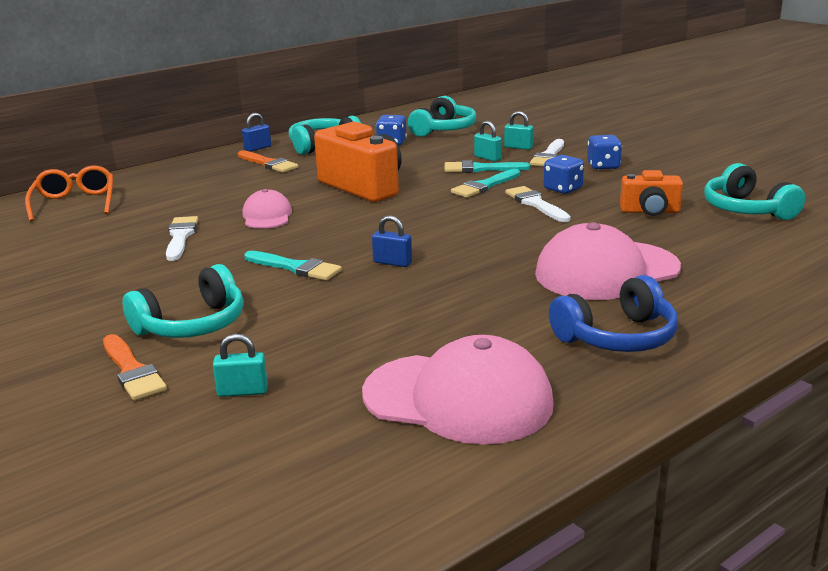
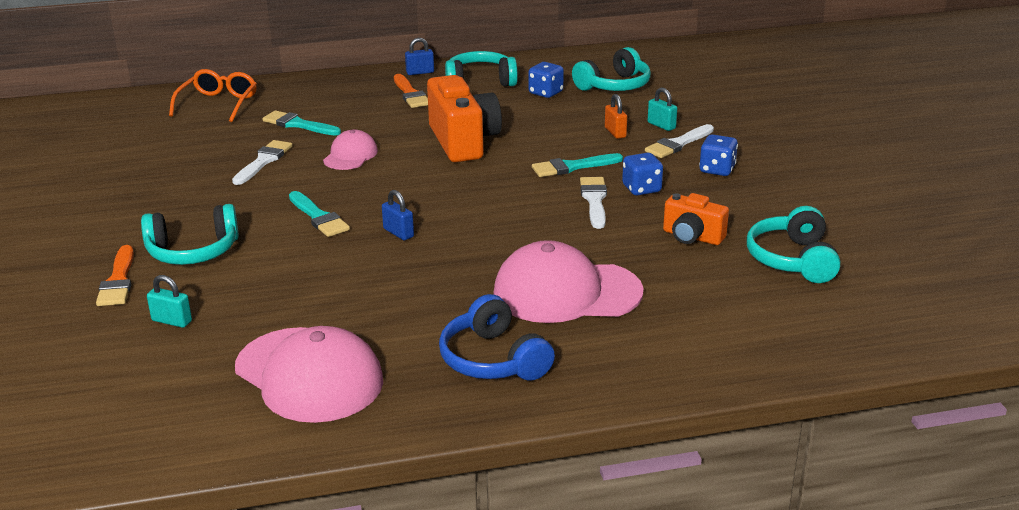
camera: 25 degrees right, 5 degrees up
turquoise brush [445,160,530,173] -> turquoise brush moved to [262,110,341,136]
turquoise padlock [474,121,502,162] -> orange padlock [605,94,627,139]
blue headphones [549,275,678,352] -> blue headphones turned 60 degrees clockwise [439,294,555,381]

